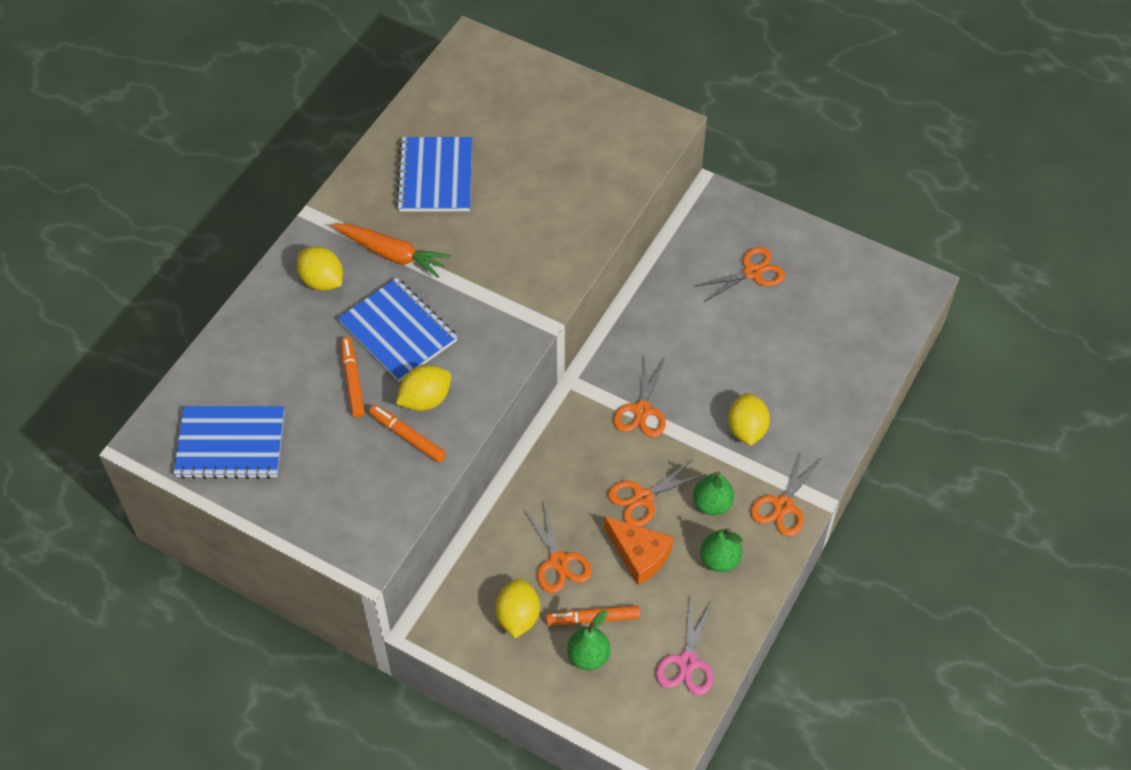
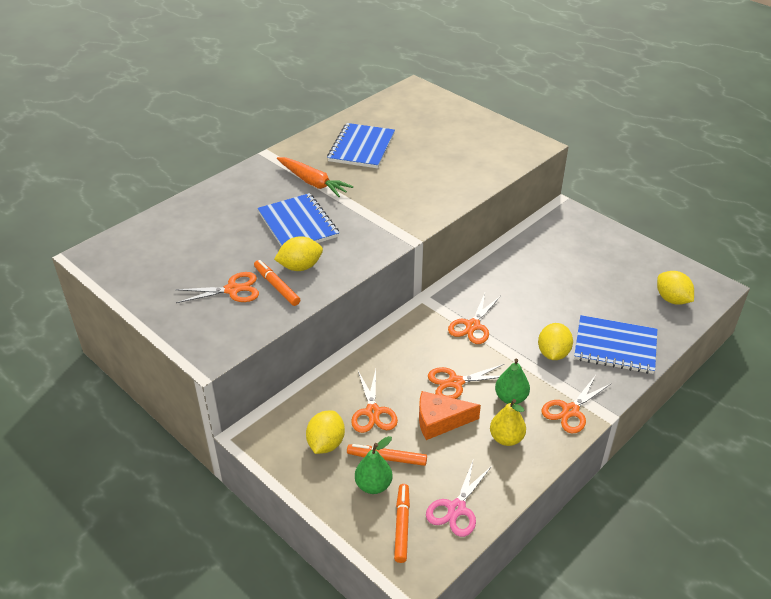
camera: 15 degrees right, 15 degrees down
blue notebook [174,406,284,479] -> blue notebook moved to [574,315,657,374]
yellow lemon [297,246,343,291] -> yellow lemon moved to [657,271,694,305]
orange marker [341,337,365,417] -> orange marker moved to [394,484,410,563]
orange cheese [604,516,674,585] -> orange cheese turned 120 degrees clockwise [419,391,481,440]
orange scissors [694,247,785,302] -> orange scissors moved to [175,272,259,303]
green pear [700,528,743,572] -> yellow pear [490,399,526,446]

